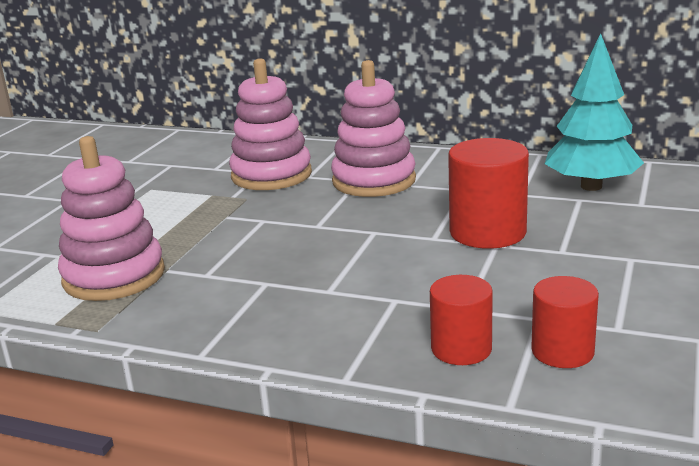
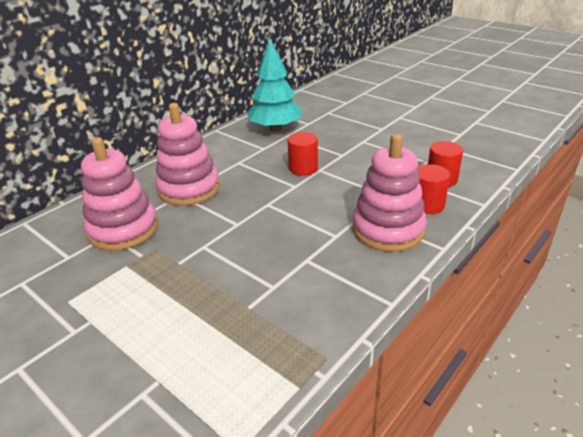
camera: 70 degrees left, 10 degrees up
pink stacking toy [58,136,165,301] -> pink stacking toy moved to [352,134,427,252]
red cylinder [448,138,529,249] -> red cylinder [288,132,318,176], size x0.63

